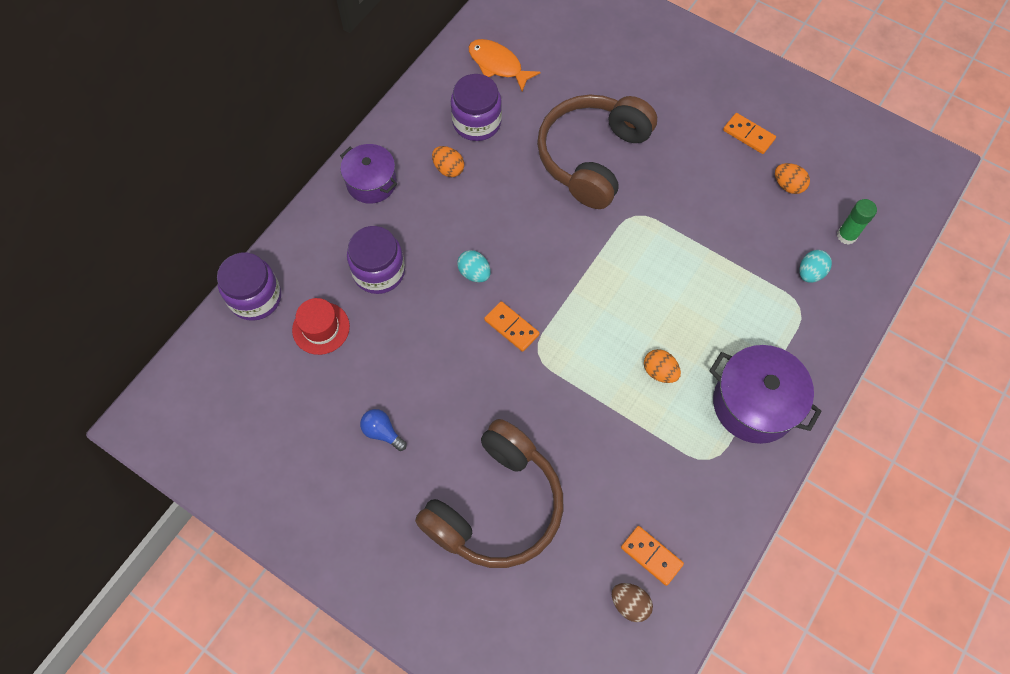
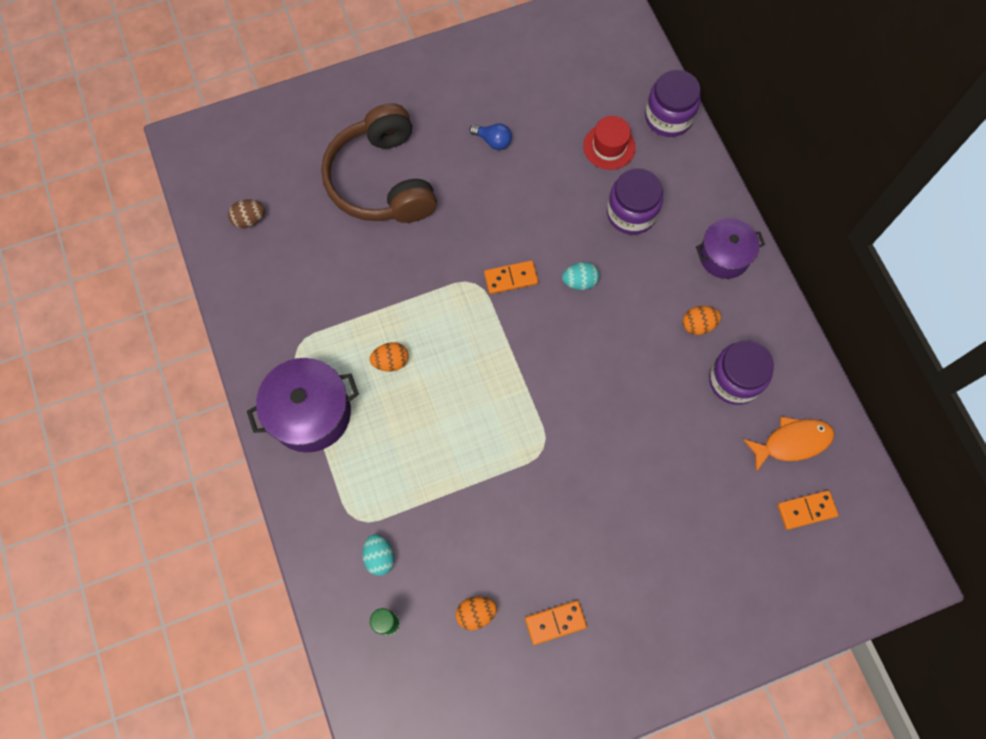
camera: 125 degrees right, 5 degrees up
blue light bulb [360,409,407,451] -> blue light bulb turned 45 degrees clockwise [469,123,512,150]
brown headphones [537,95,657,209] -> none
orange domino [621,526,684,586] -> orange domino moved to [777,490,838,530]

